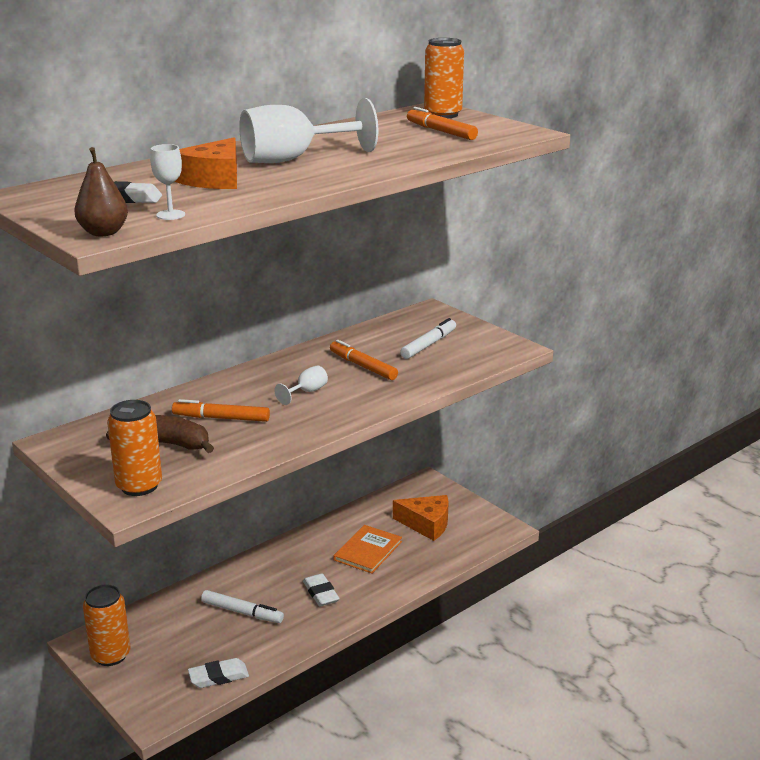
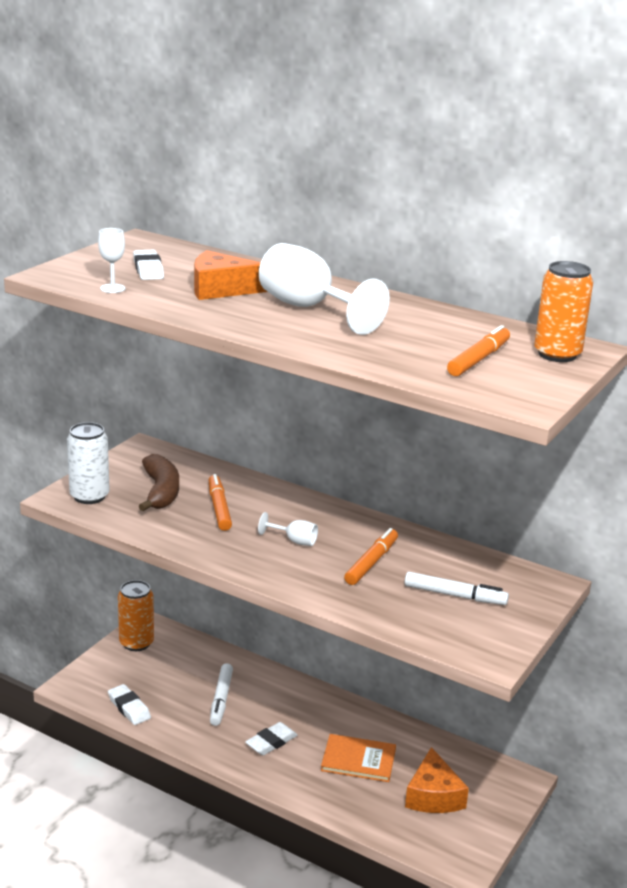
camera: 70 degrees right, 0 degrees up
brown pear [74,147,128,236] -> none
orange can [107,400,162,496] -> white can [67,422,110,504]

